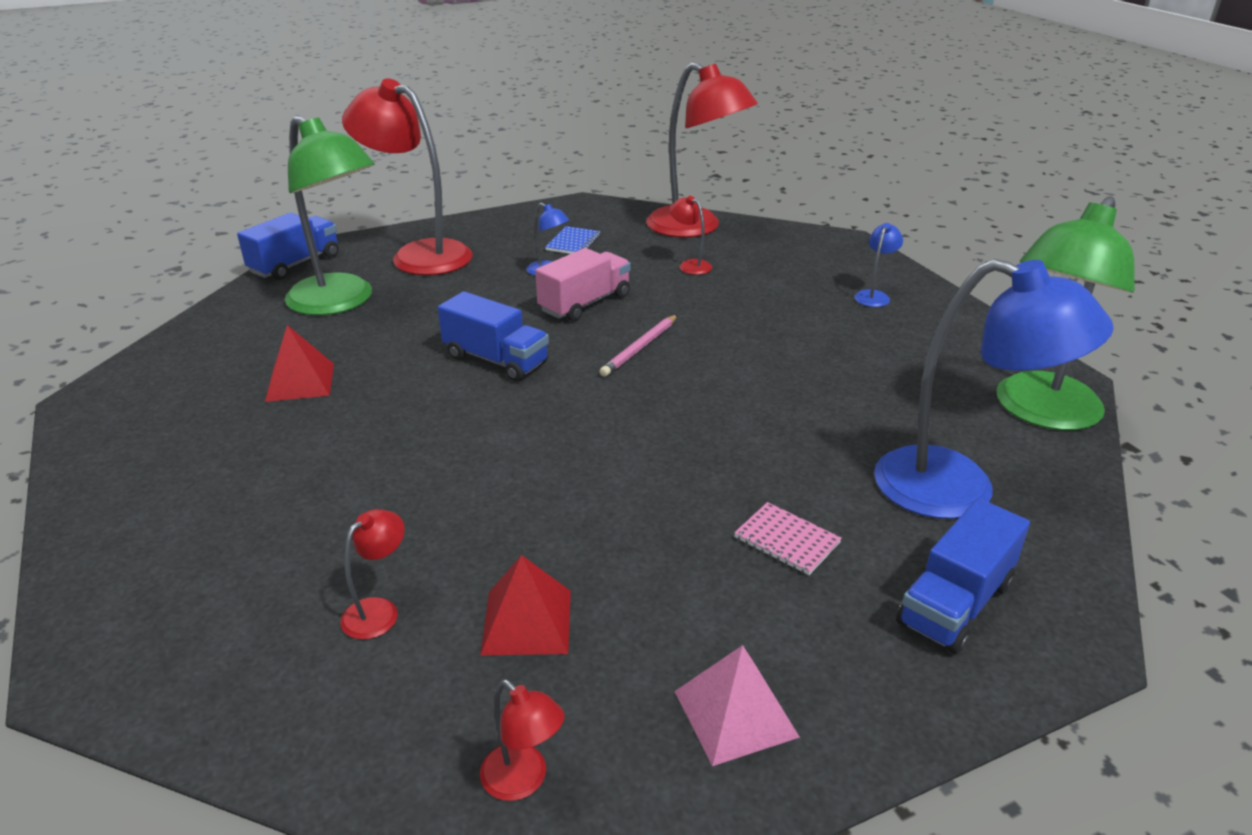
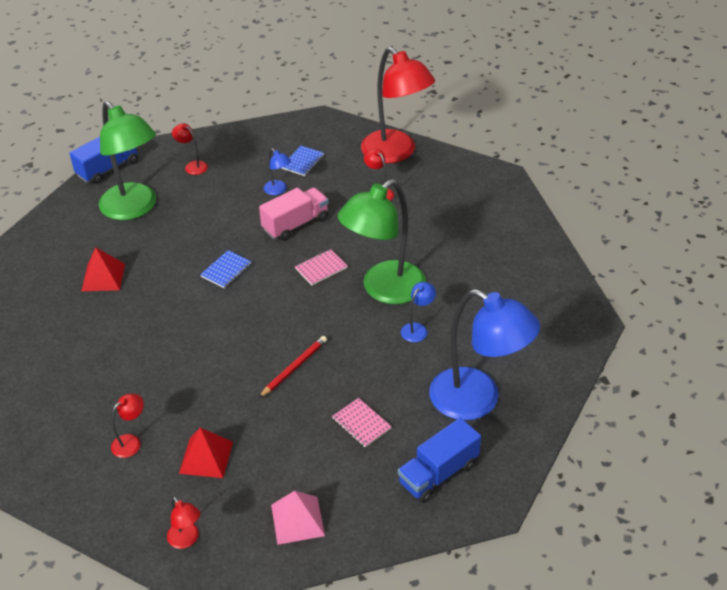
camera: 10 degrees right, 10 degrees up
red lamp [342,78,472,275] -> red lamp [172,123,208,175], size x0.41
blue truck [438,291,549,382] -> blue notebook [200,250,252,288]
pink pencil [599,315,677,377] -> pink notebook [295,249,348,285]
blue lamp [854,223,903,307] -> blue lamp moved to [401,282,436,342]
green lamp [996,196,1135,430] -> green lamp moved to [338,179,426,304]
none -> red pencil [259,336,327,398]

